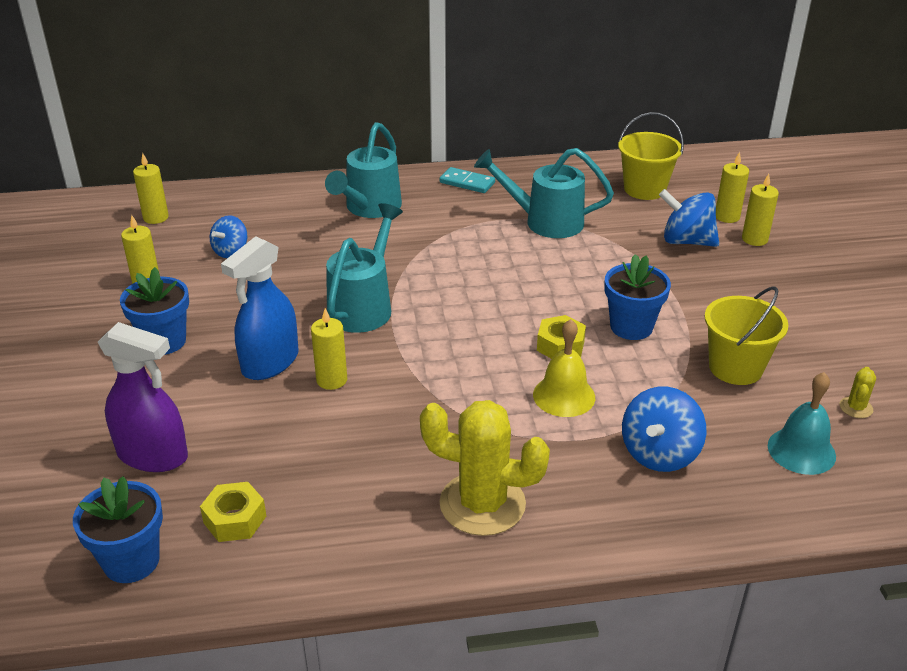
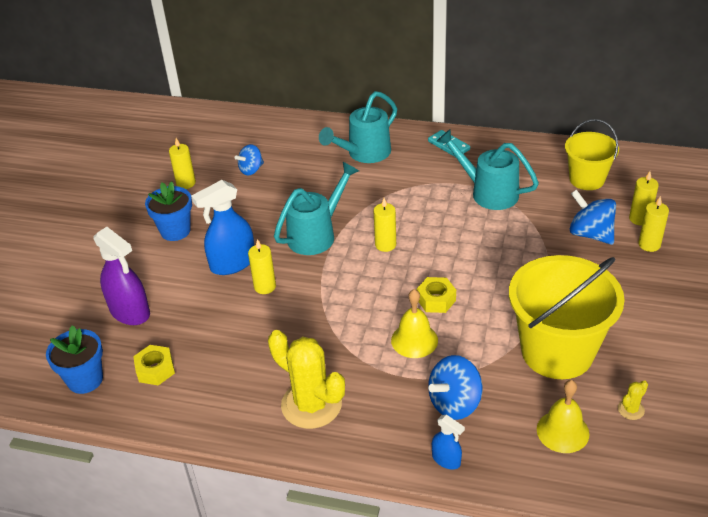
camera: 25 degrees right, 5 degrees up
yellow candle [133,153,169,224] -> yellow candle moved to [373,198,396,252]
blue flower pot [604,254,671,340] -> none
yellow bucket [704,286,788,385] -> yellow bucket [509,255,625,379], size x1.70
turquoise bell [768,372,836,475] -> yellow bell [537,380,590,453]
none -> blue spray bottle [432,415,465,470]

